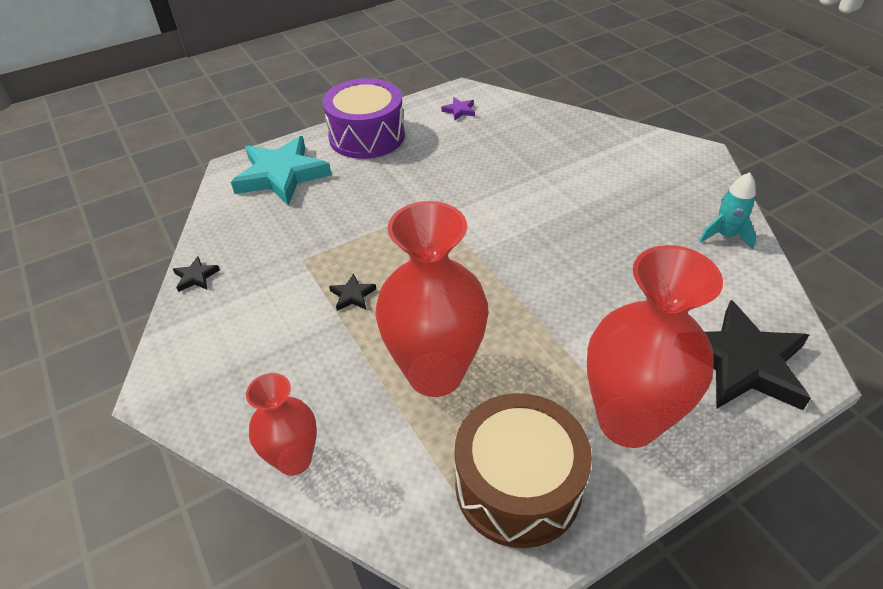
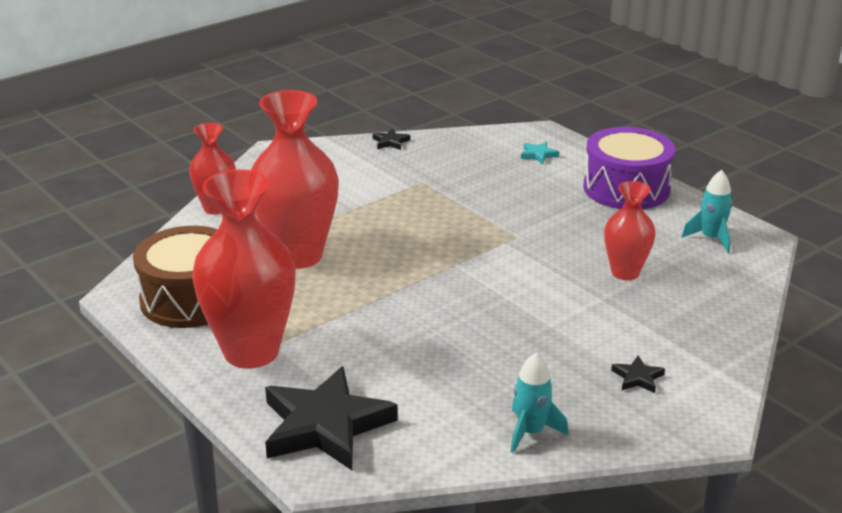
camera: 80 degrees right, 15 degrees down
turquoise star [231,136,331,205] -> turquoise star [521,142,559,164], size x0.40
black star [329,273,376,311] -> black star moved to [611,356,665,393]
purple star [441,97,475,120] -> turquoise rocket [682,170,733,253]
none -> red vase [604,181,656,280]

